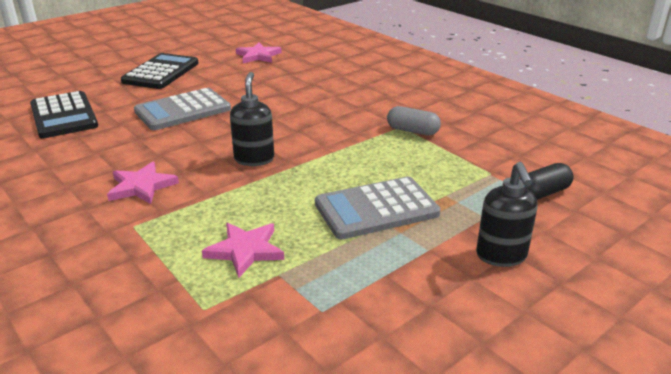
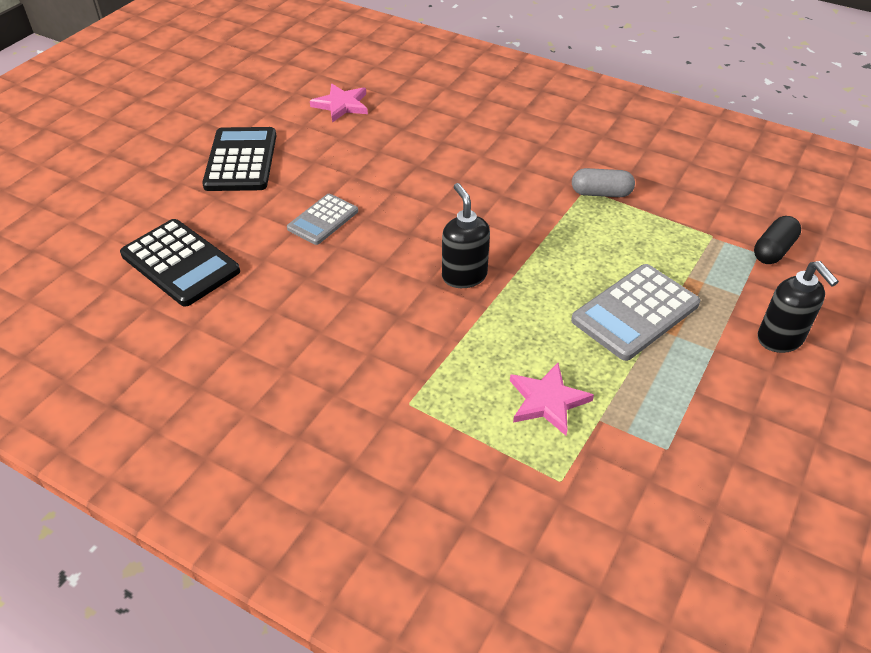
camera: 20 degrees left, 15 degrees up
pink star [107,162,179,204] -> none
grey calculator [134,88,231,130] -> grey calculator [287,194,358,245], size x0.62

